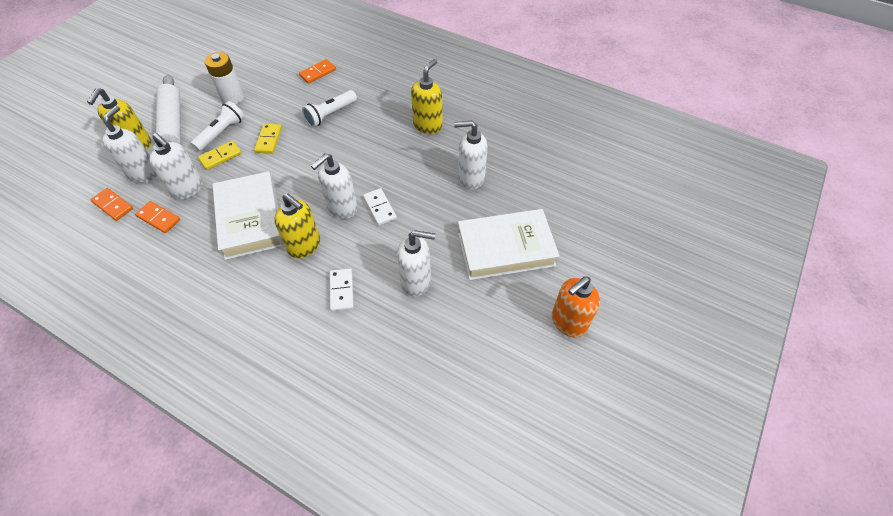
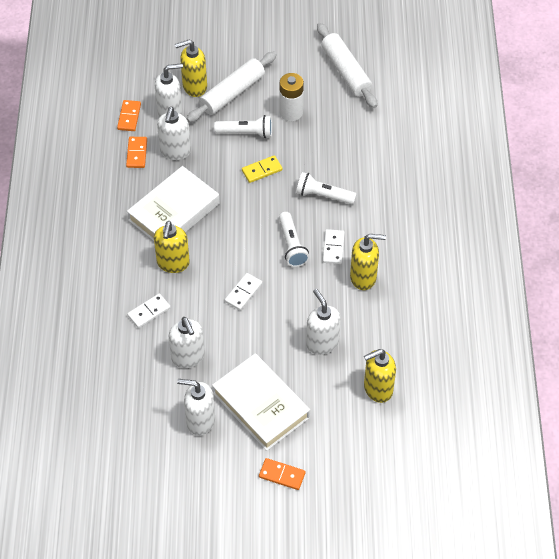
camera: 60 degrees right, 0 degrees up
yellow domino [198,141,242,170] -> none
orange domino [299,59,336,84] -> orange domino moved to [259,458,305,490]
white soap dispenser [311,153,358,219] -> white soap dispenser moved to [177,379,215,436]
orange soap dispenser [552,277,600,337] -> none
none -> white flashlight [279,212,309,267]
none -> white rolling pin [317,23,377,108]
none -> white domino [323,229,345,264]
none -> yellow soap dispenser [364,349,396,403]

